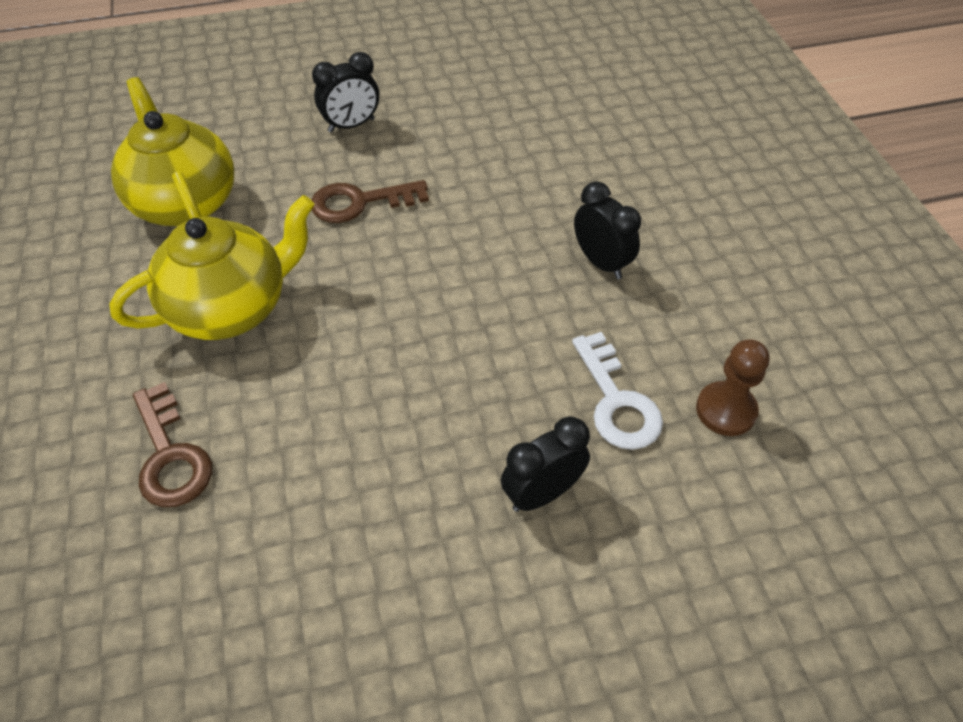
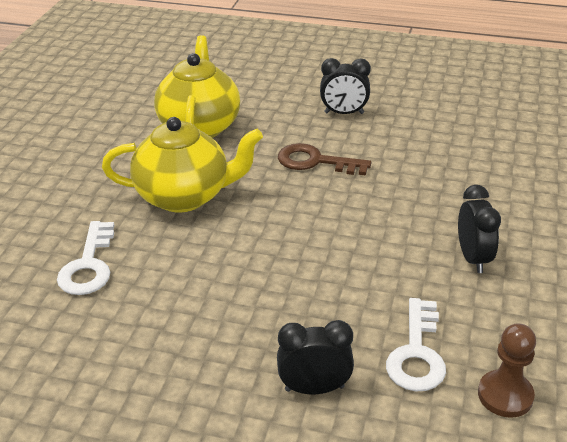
camera: 30 degrees right, 15 degrees down
brown key [133,382,212,507] -> white key [57,221,114,295]

